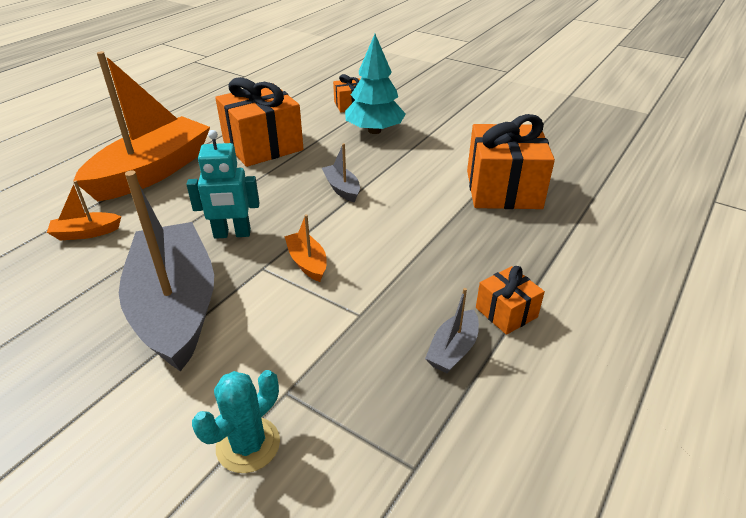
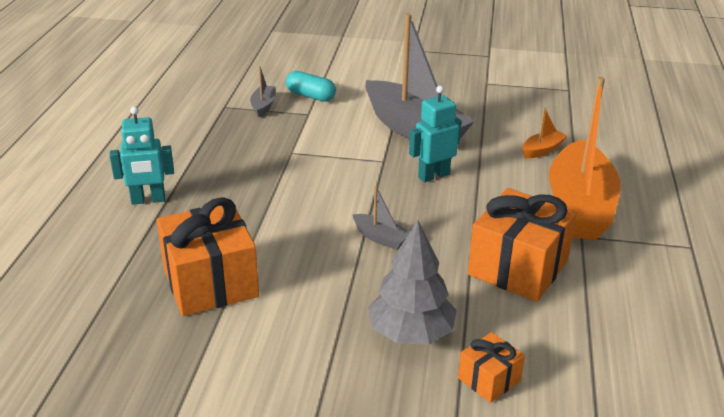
camera: 155 degrees right, 5 degrees down
turquoise cactus [192,370,280,473] -> turquoise capsule [286,71,336,102]
orange boat [284,214,327,282] -> none
turquoise tree [345,34,406,134] -> grey tree [368,220,457,344]
grey boat [425,288,479,373] -> grey boat moved to [250,66,276,117]
orange gift [476,266,545,335] -> none
none -> turquoise robot [110,107,174,205]

